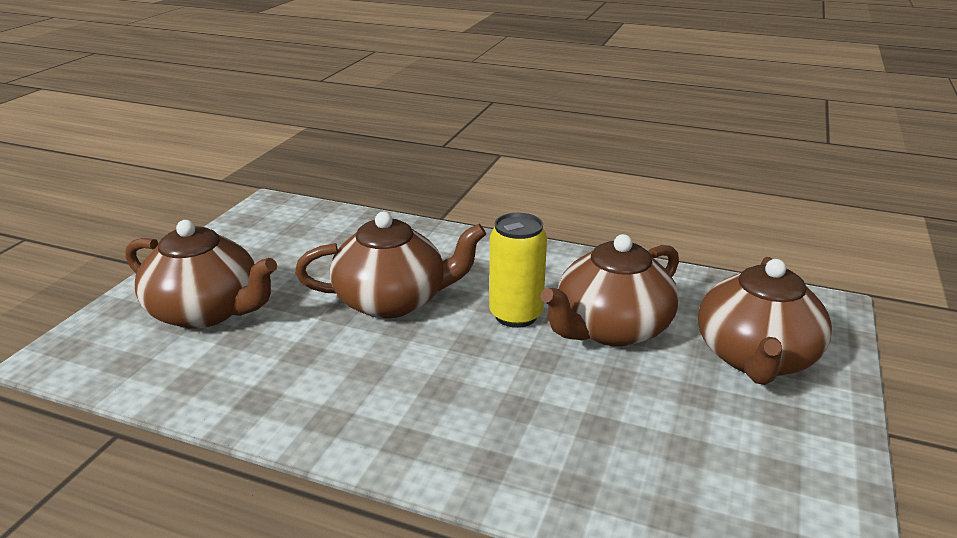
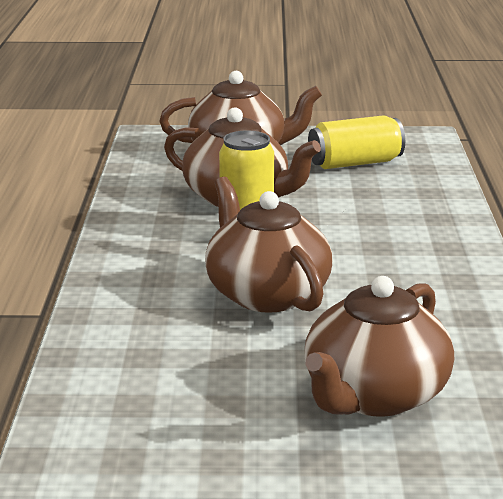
camera: 110 degrees left, 5 degrees down
brown teapot [126,220,277,329] -> brown teapot turned 150 degrees counterclockwise [305,276,454,417]
none -> yellow can [308,115,405,169]

